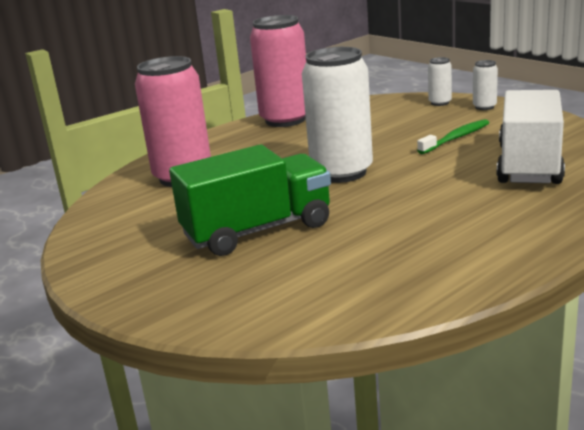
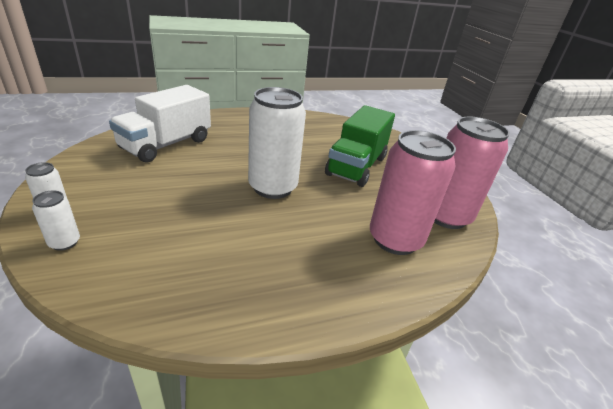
camera: 165 degrees left, 10 degrees up
green truck [169,145,331,256] -> green truck turned 60 degrees counterclockwise [325,105,395,187]
pink can [250,15,306,127] -> pink can moved to [434,116,510,229]
green toothbrush [417,119,489,154] -> none

